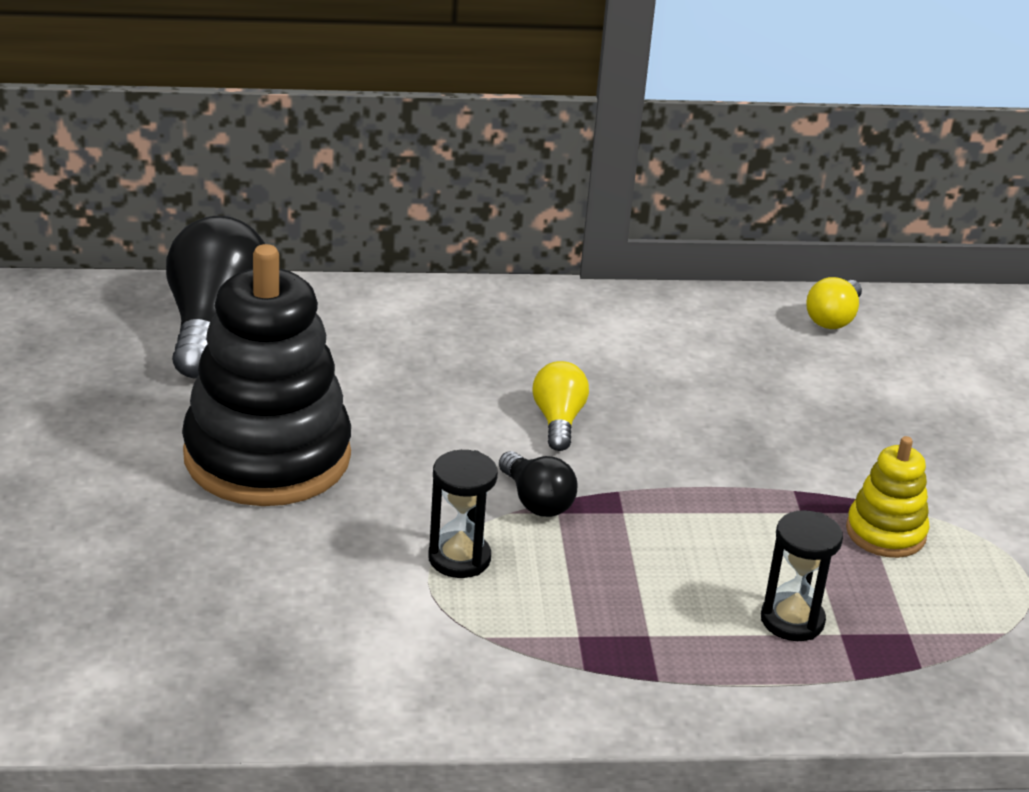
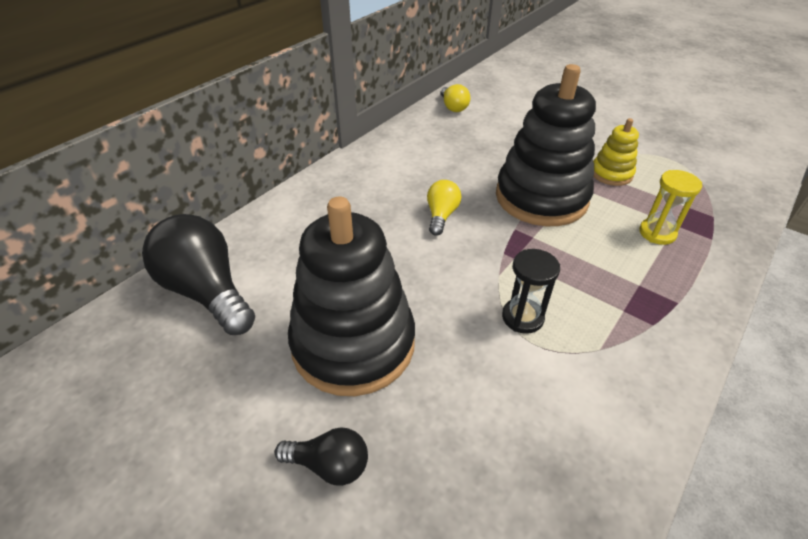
camera: 45 degrees left, 10 degrees up
black light bulb [499,451,578,517] -> black light bulb moved to [275,427,368,486]
yellow light bulb [532,361,589,451] -> yellow light bulb turned 60 degrees clockwise [427,180,461,236]
black hourglass [761,510,843,641] -> yellow hourglass [639,170,702,245]
none -> black stacking toy [496,64,596,226]

